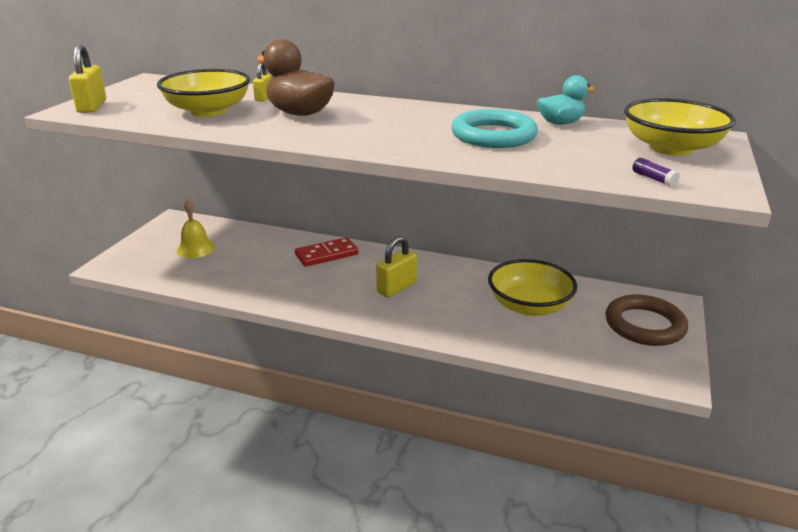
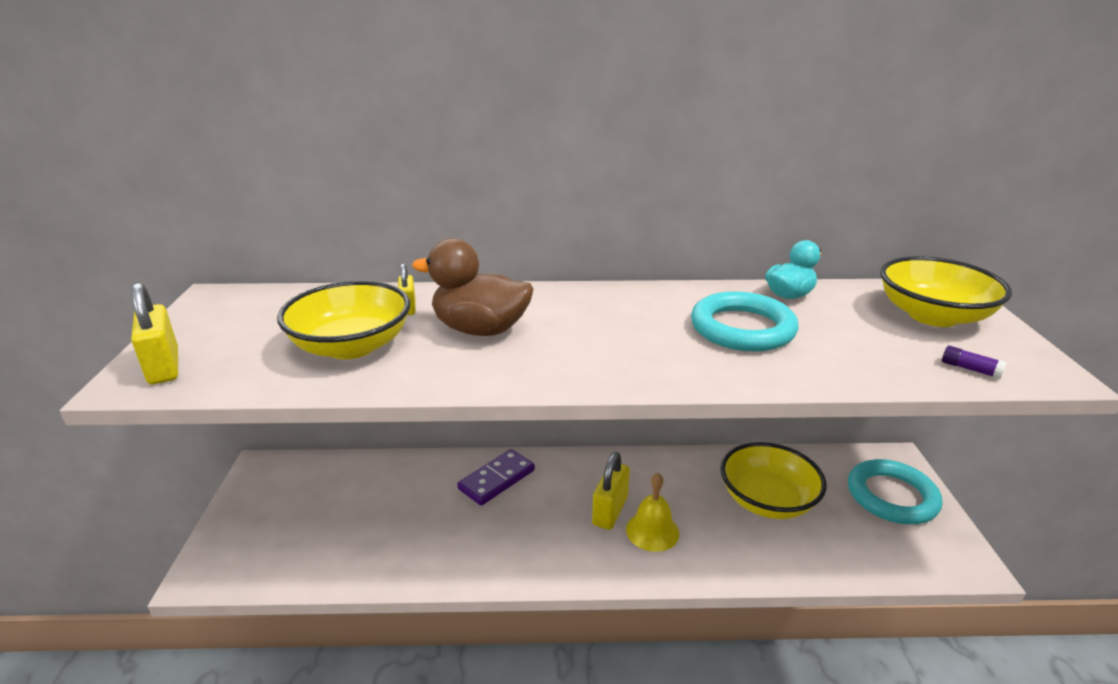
camera: 20 degrees left, 0 degrees up
yellow bell [176,200,215,258] -> yellow bell moved to [626,473,679,552]
red domino [295,237,359,267] -> purple domino [457,449,535,506]
brown ring [605,294,688,346] -> turquoise ring [848,459,942,524]

